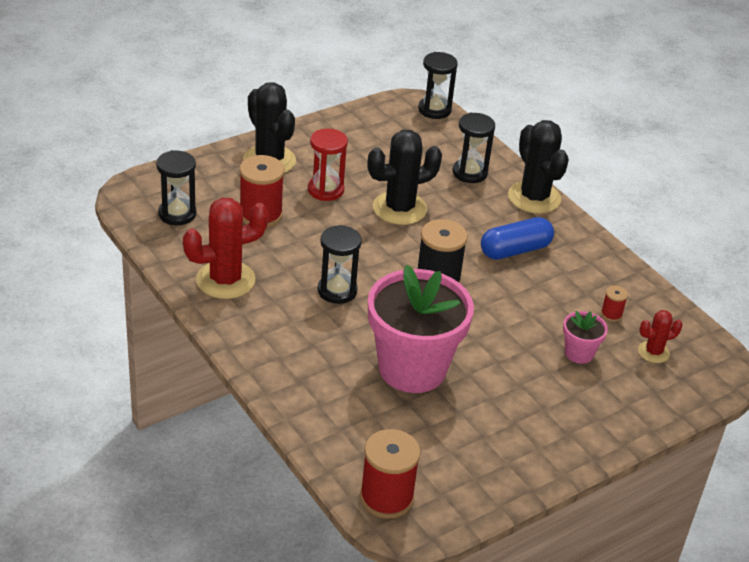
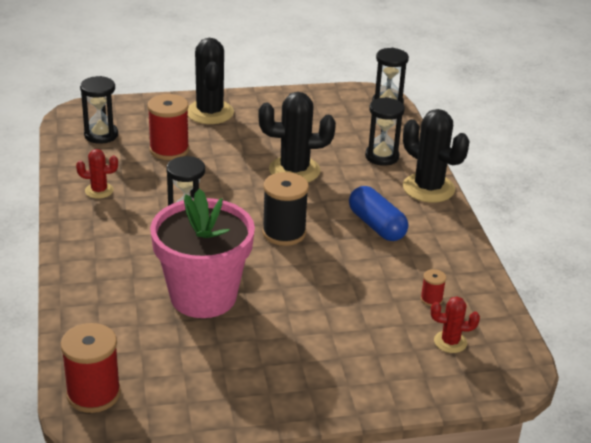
camera: 25 degrees right, 5 degrees down
red cactus [183,198,269,299] -> red cactus [76,149,118,199], size x0.53
red hourglass [308,128,348,201] -> none
blue capsule [481,217,554,260] -> blue capsule turned 60 degrees clockwise [349,186,408,241]
black cactus [508,120,569,214] -> black cactus turned 45 degrees counterclockwise [403,109,469,203]
pink flower pot [563,311,608,364] -> none

